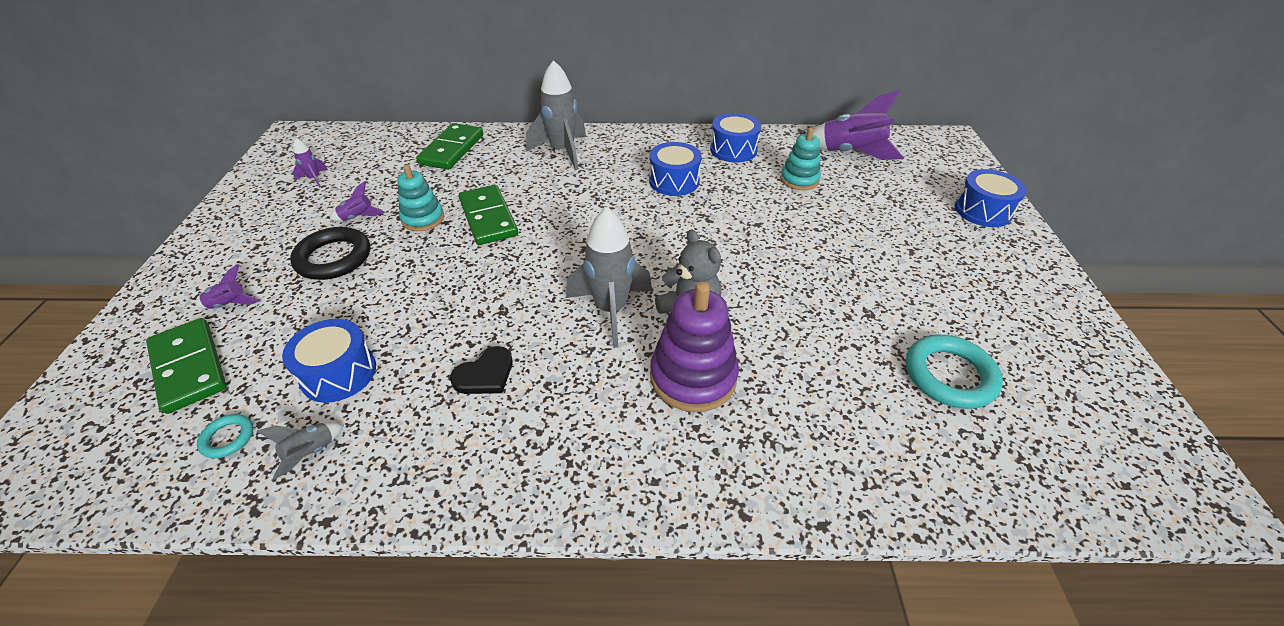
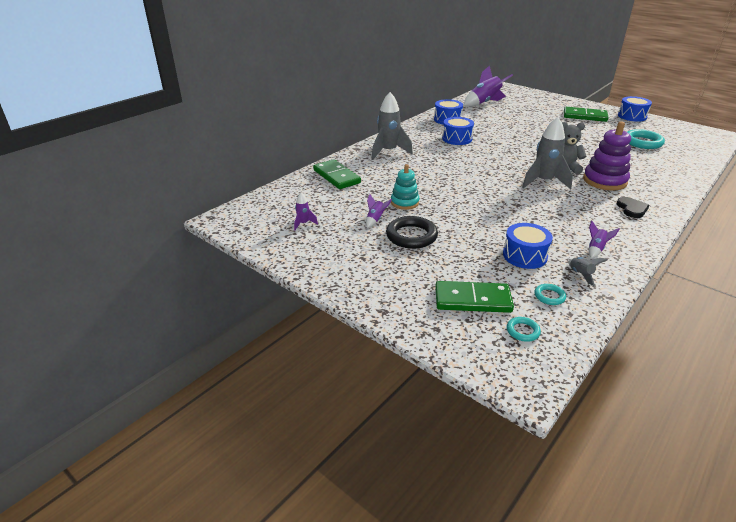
camera: 50 degrees left, 10 degrees down
purple rocket [196,264,261,309] -> purple rocket moved to [589,221,619,258]
black heart [450,346,512,394] -> black heart moved to [616,197,650,218]
green domino [459,185,518,245] -> green domino moved to [564,107,609,122]
turquoise stacking toy [780,128,821,190] -> none
blue drum [955,169,1027,227] -> blue drum moved to [618,96,652,122]
none -> turquoise ring [507,317,541,342]

